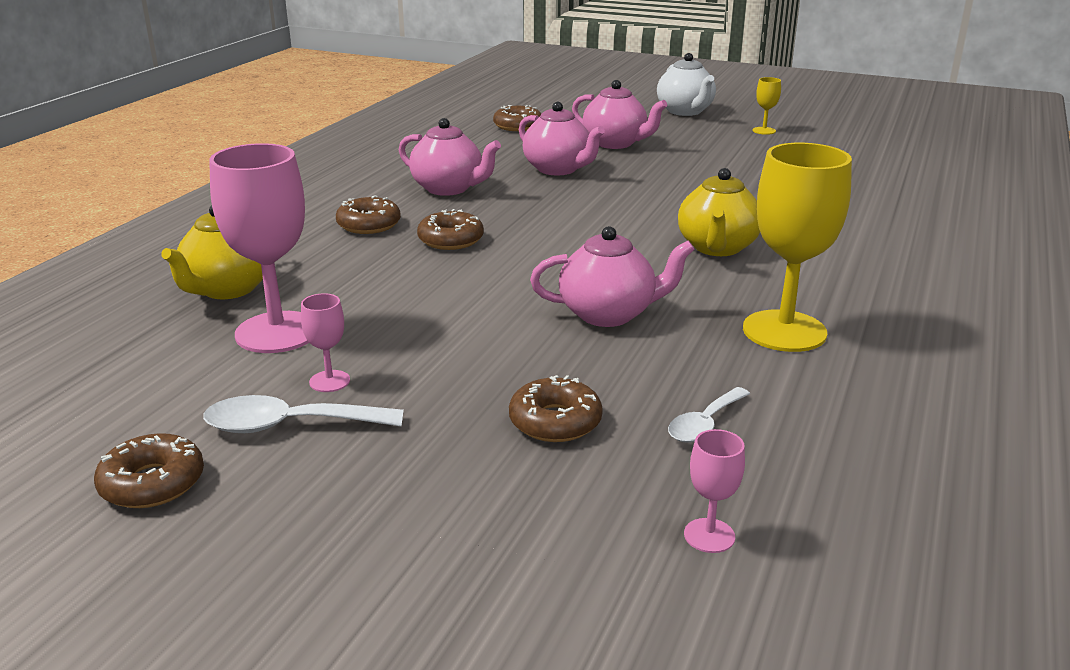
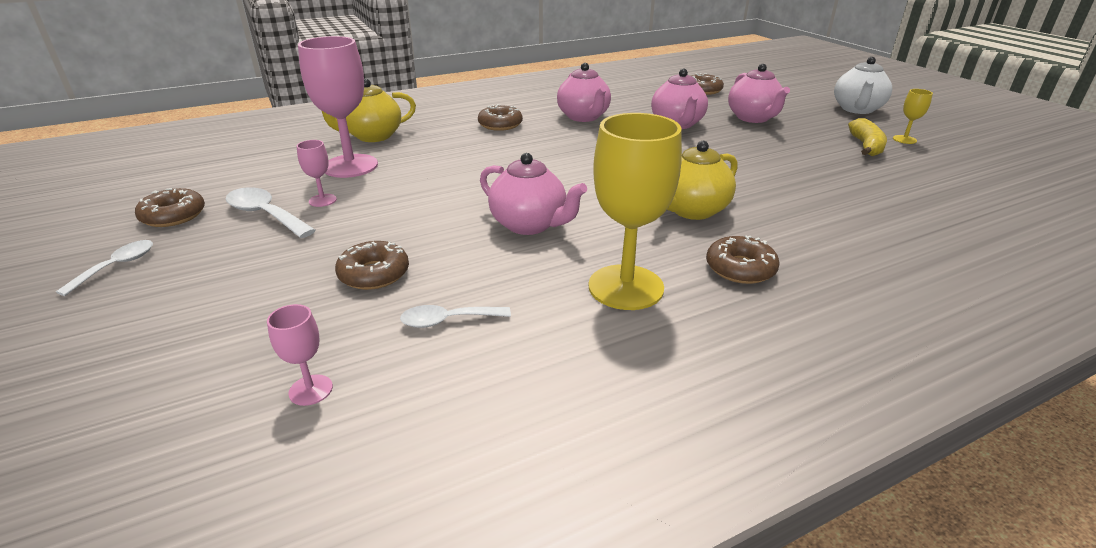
camera: 40 degrees right, 5 degrees up
brown donut [417,209,484,250] -> brown donut moved to [706,235,780,284]
none -> white spoon [56,240,153,296]
none -> yellow banana [848,118,887,156]

